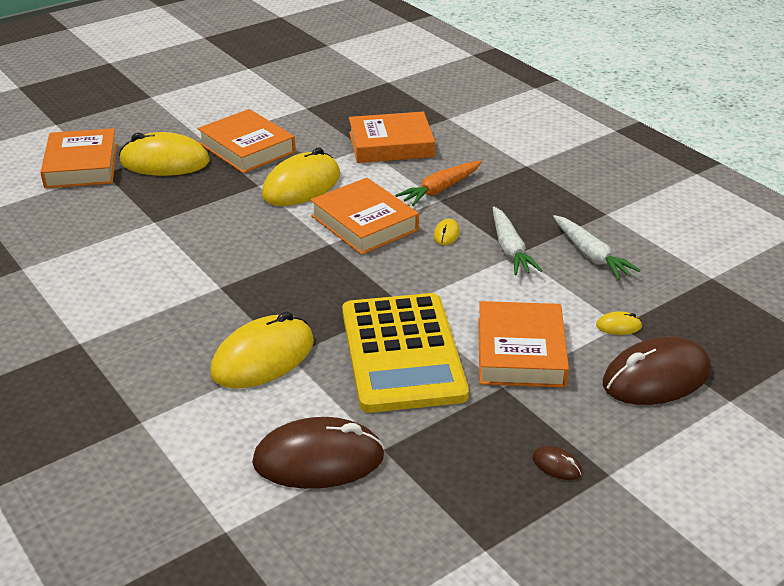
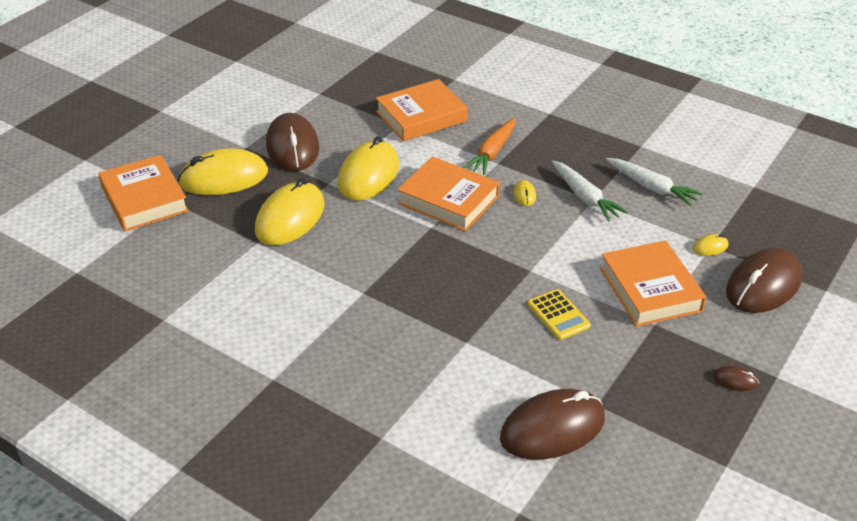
camera: 20 degrees left, 5 degrees up
orange book [197,109,296,173] -> brown mouse [266,113,319,171]
yellow mouse [210,311,314,389] -> yellow mouse moved to [255,178,325,245]
yellow calculator [342,293,469,413] -> yellow calculator [527,289,591,340], size x0.42

